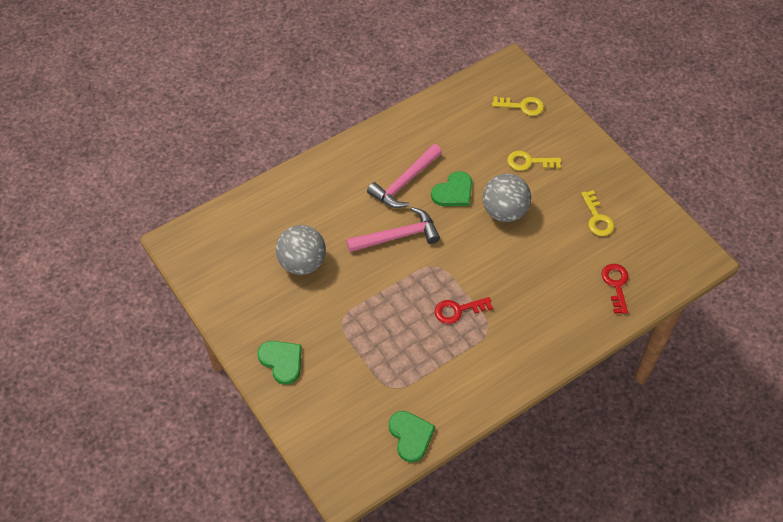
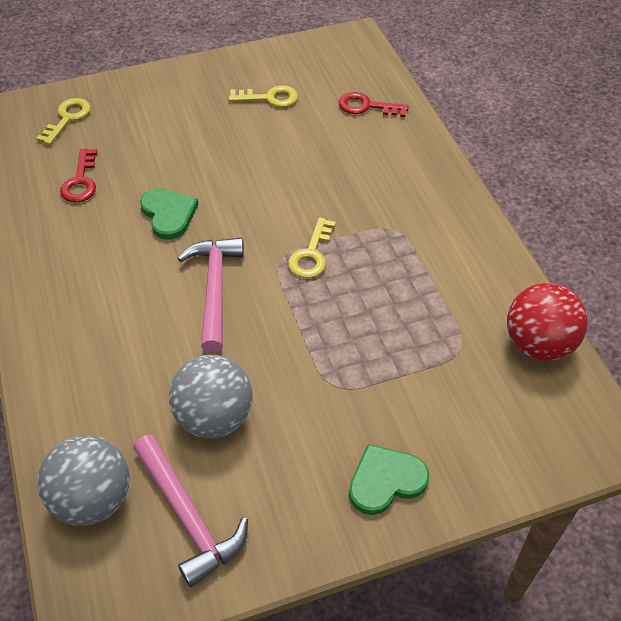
camera: 75 degrees left, 5 degrees down
pink hammer [367,144,442,208] -> pink hammer moved to [133,434,248,587]
green heart [389,411,435,462] -> red ball [507,283,588,361]
red key [434,297,493,324] -> red key moved to [60,149,97,203]
grey ball [483,174,531,222] -> grey ball moved to [37,435,130,526]
yellow key [507,151,561,171] -> yellow key moved to [288,218,336,278]

